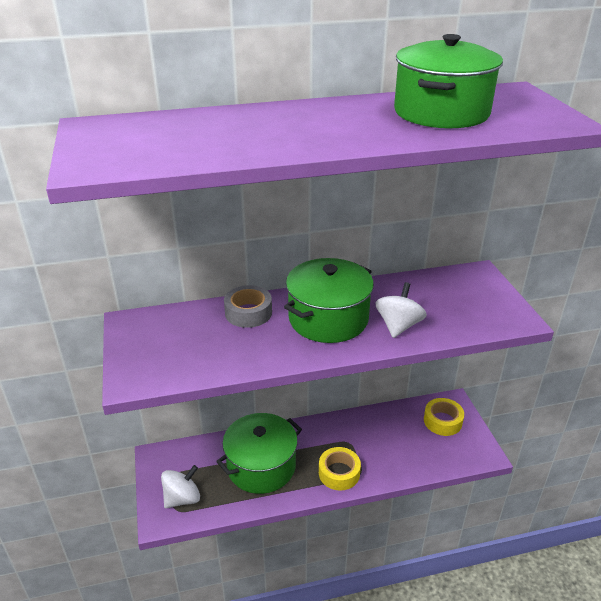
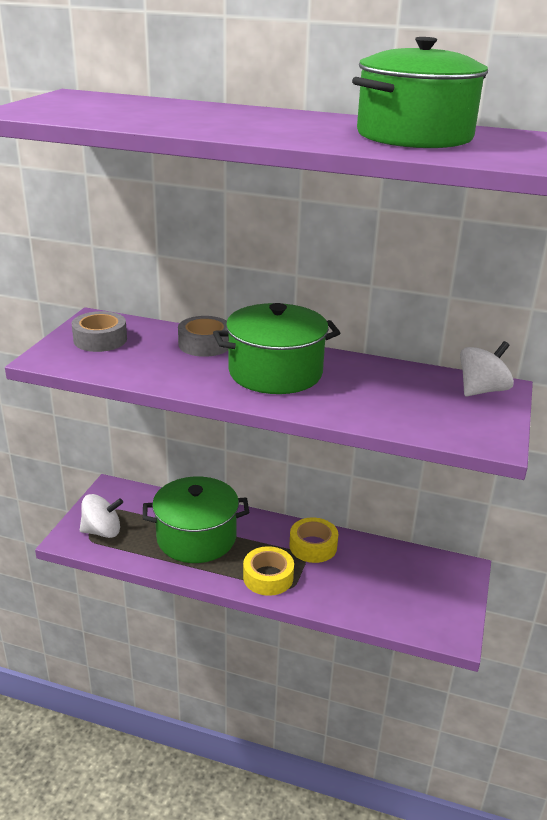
camera: 30 degrees right, 5 degrees down
white spinning top [375,282,427,338] -> white spinning top moved to [460,341,514,396]
yellow tape [424,398,464,436] -> yellow tape moved to [289,518,338,563]
none -> grey tape [72,311,127,352]

